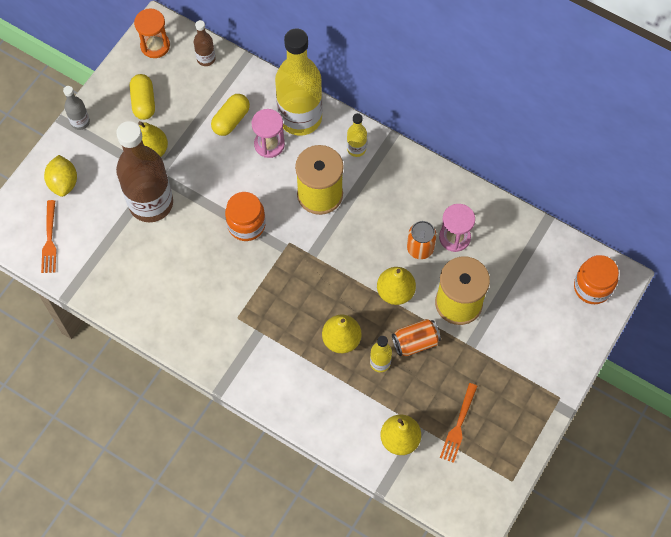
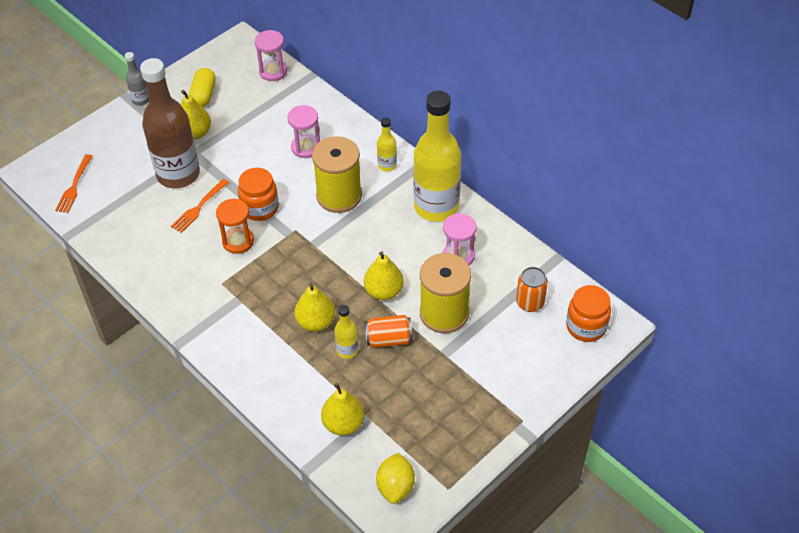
camera: 15 degrees right, 15 degrees down
yellow lemon [44,155,77,197] -> yellow lemon moved to [376,453,415,504]
orange hourglass [134,8,170,58] -> orange hourglass moved to [216,198,254,254]
brown bottle [194,20,215,66] -> pink hourglass [255,30,287,81]
yellow capsule [211,94,250,136] -> none
yellow bottle [275,28,322,136] -> yellow bottle moved to [413,91,461,222]
orange can [407,221,436,259] -> orange can moved to [516,267,548,312]
orange fork [440,383,477,463] -> orange fork moved to [171,179,229,233]

